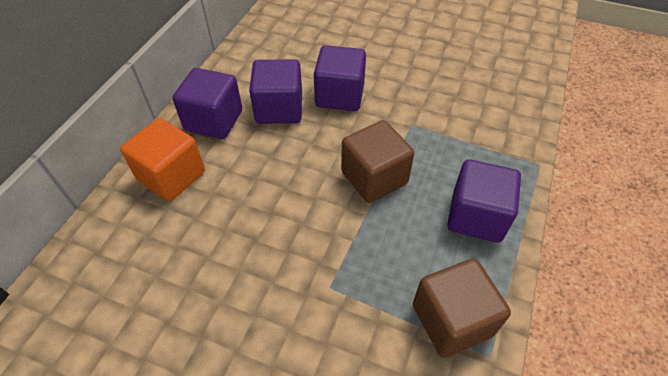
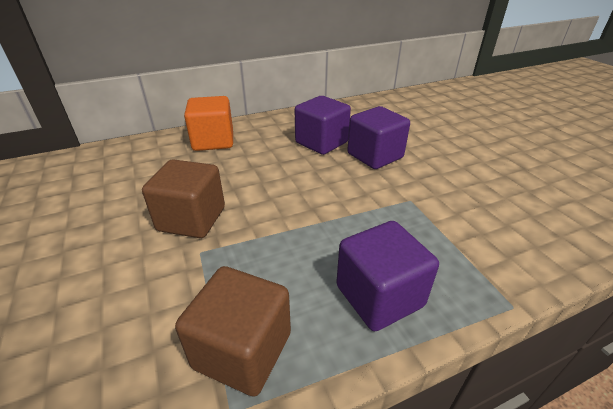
camera: 45 degrees right, 15 degrees down
purple cube [172,68,242,139] -> none
brown cube [341,120,414,203] -> brown cube moved to [142,159,225,238]

